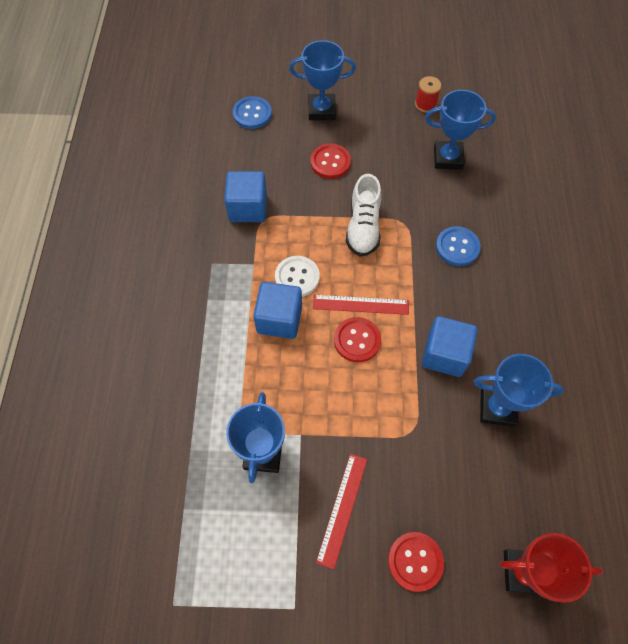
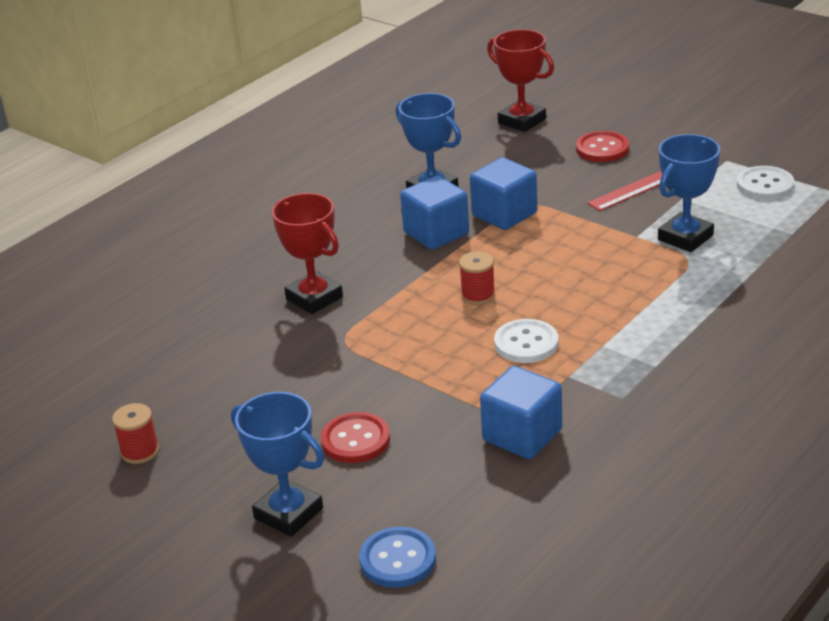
camera: 140 degrees left, 30 degrees down
blue cube [253,282,302,339] -> blue cube moved to [470,157,537,230]
red ruler [313,295,409,315] -> red spool [459,252,495,305]
red button [334,317,381,362] -> none
white shoe [346,174,382,257] -> none
blue trophy [425,90,496,170] -> none
blue button [436,226,481,266] -> red trophy [272,193,343,314]
none -> white button [737,166,794,200]

